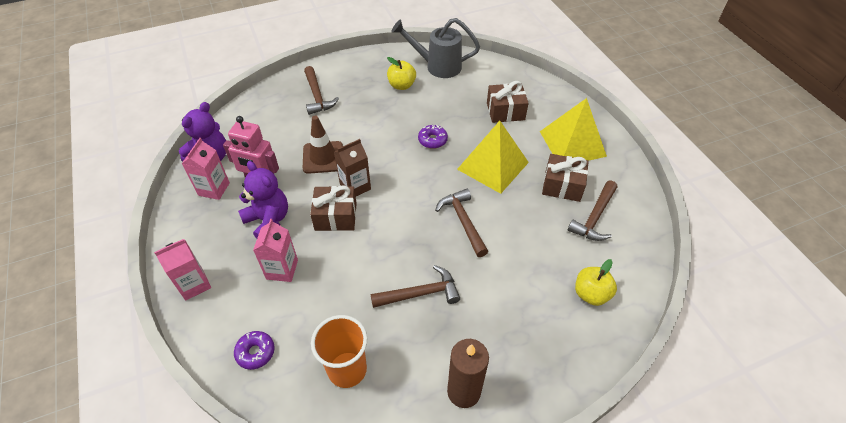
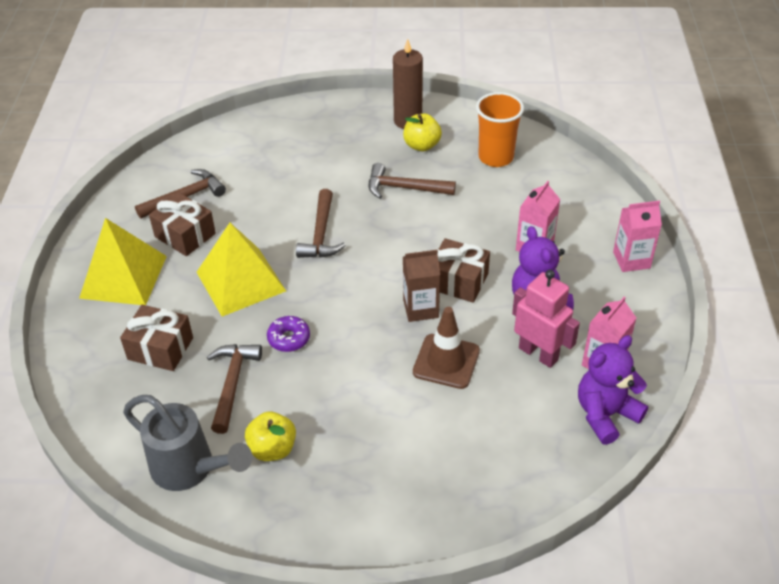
camera: 155 degrees left, 5 degrees down
purple donut [234,331,275,370] -> none
brown hammer [304,66,339,115] -> brown hammer moved to [207,344,262,434]
yellow apple [575,259,617,306] -> yellow apple moved to [403,114,442,151]

